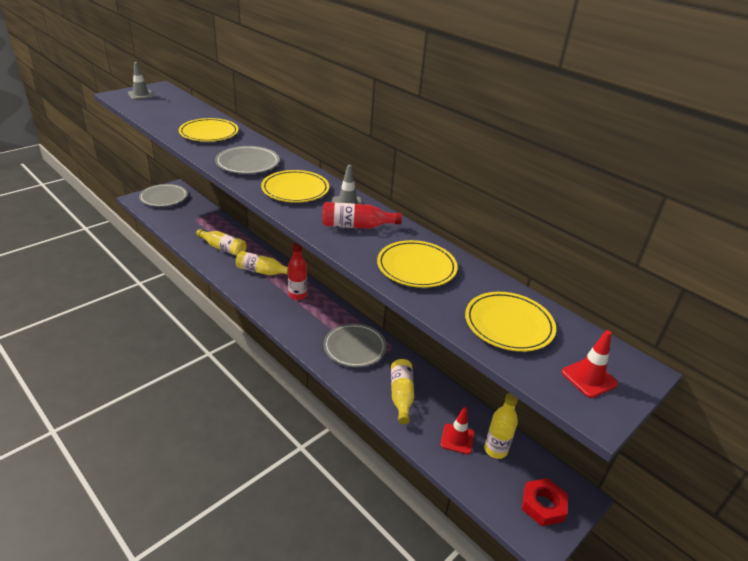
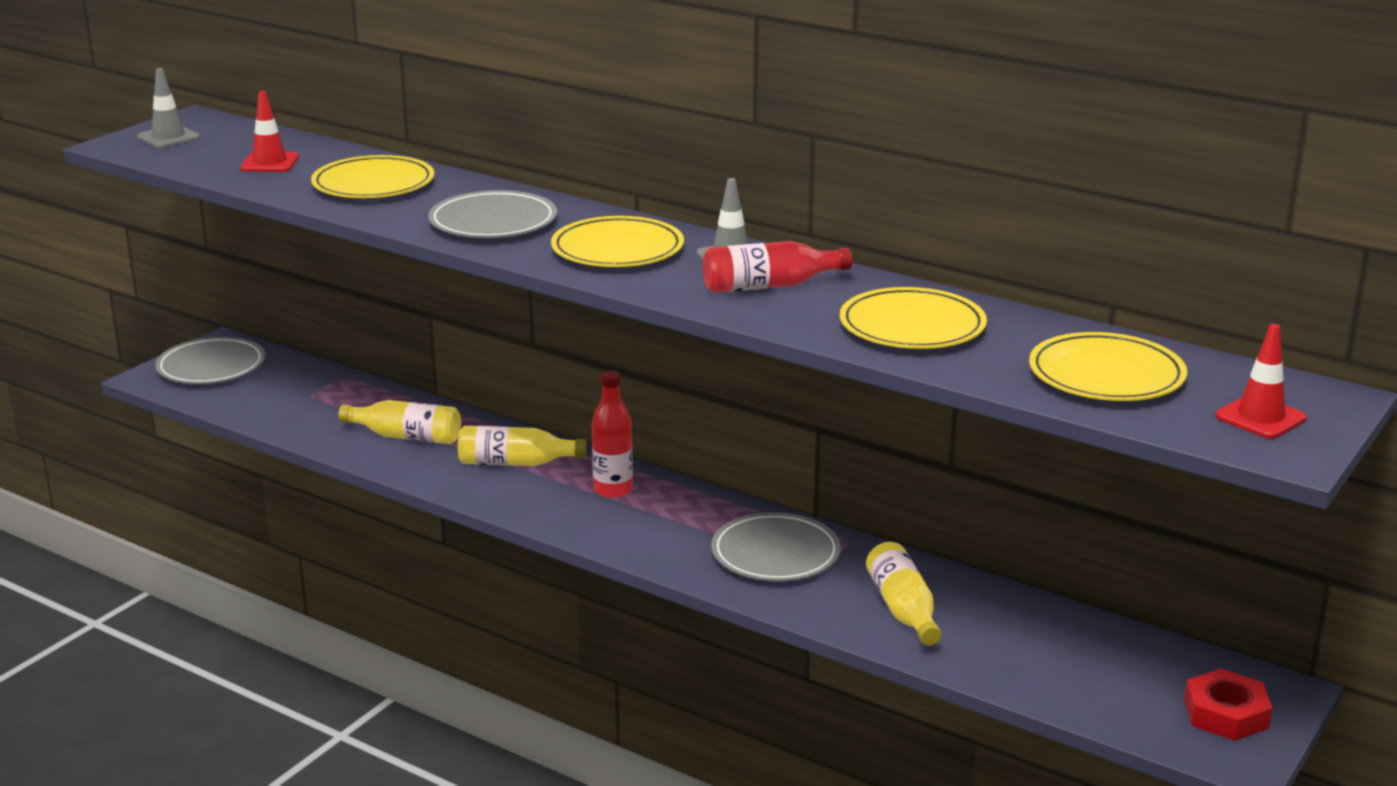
camera: 10 degrees left, 10 degrees down
red traffic cone [440,407,475,455] -> red traffic cone moved to [240,91,299,172]
yellow bottle [484,393,518,459] -> none

